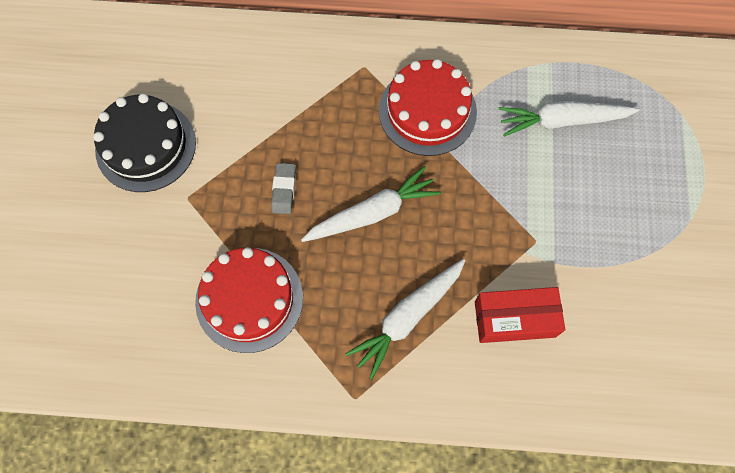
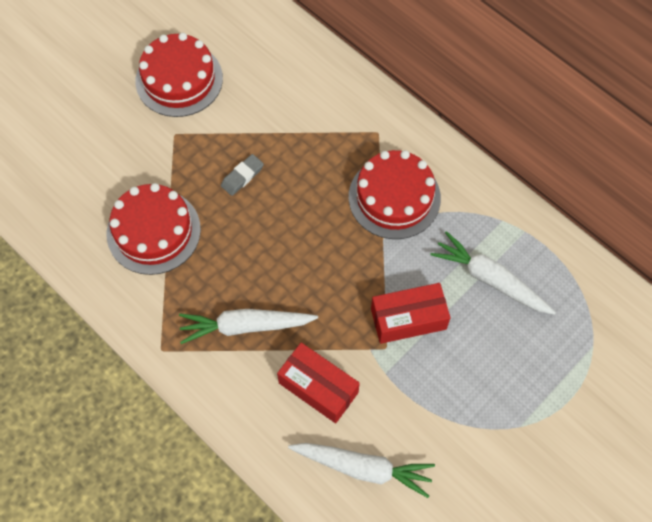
camera: 40 degrees right, 5 degrees down
black cake [93,93,196,192] -> red cake [135,33,223,117]
white carrot [301,166,441,242] -> white carrot moved to [288,443,435,498]
none -> red box [371,283,451,344]

